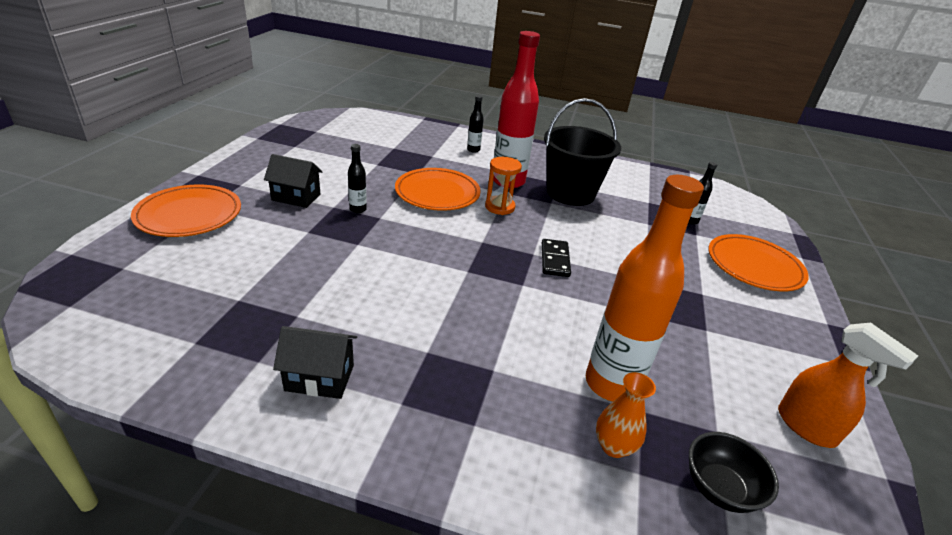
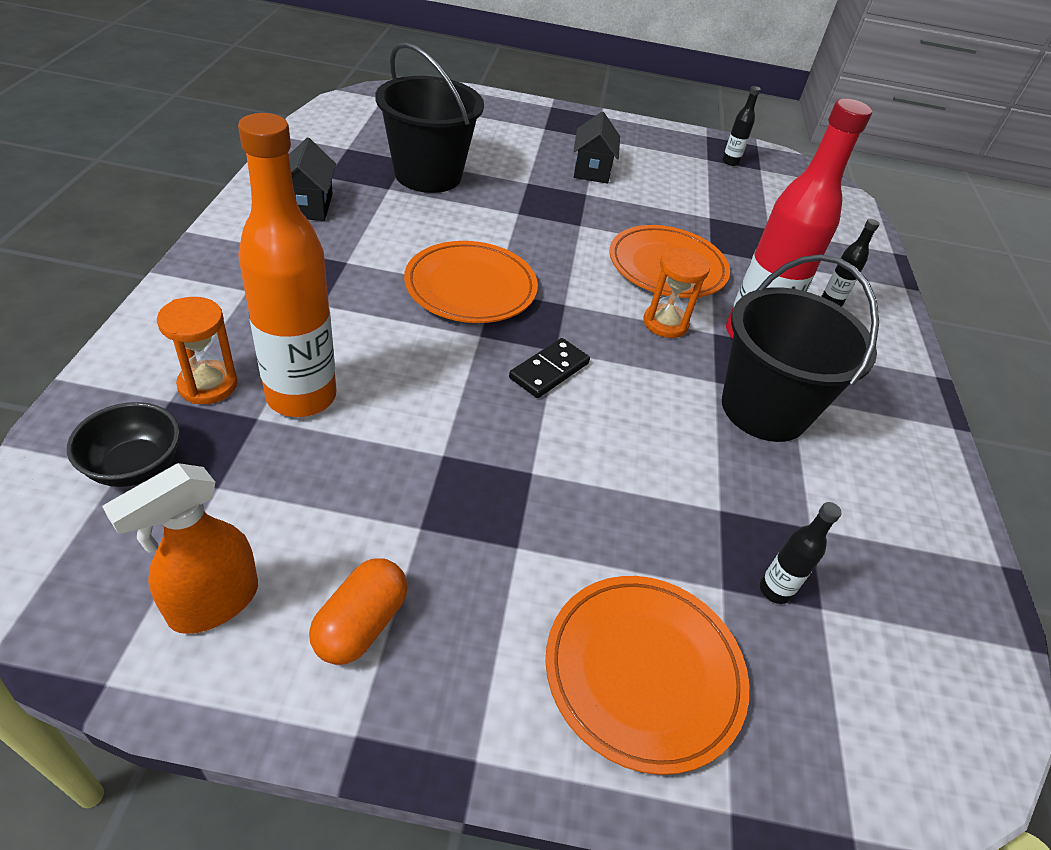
camera: 80 degrees right, 10 degrees up
orange plate [131,184,241,237] -> orange plate moved to [404,241,538,323]
black bottle [348,144,367,213] -> black bottle moved to [722,86,761,166]
black domino [542,239,571,277] -> black domino turned 45 degrees counterclockwise [509,338,590,398]
orange vase [596,372,656,458] -> orange hourglass [157,297,238,404]
none -> orange capsule [309,558,408,665]
none -> black bucket [375,42,484,193]

